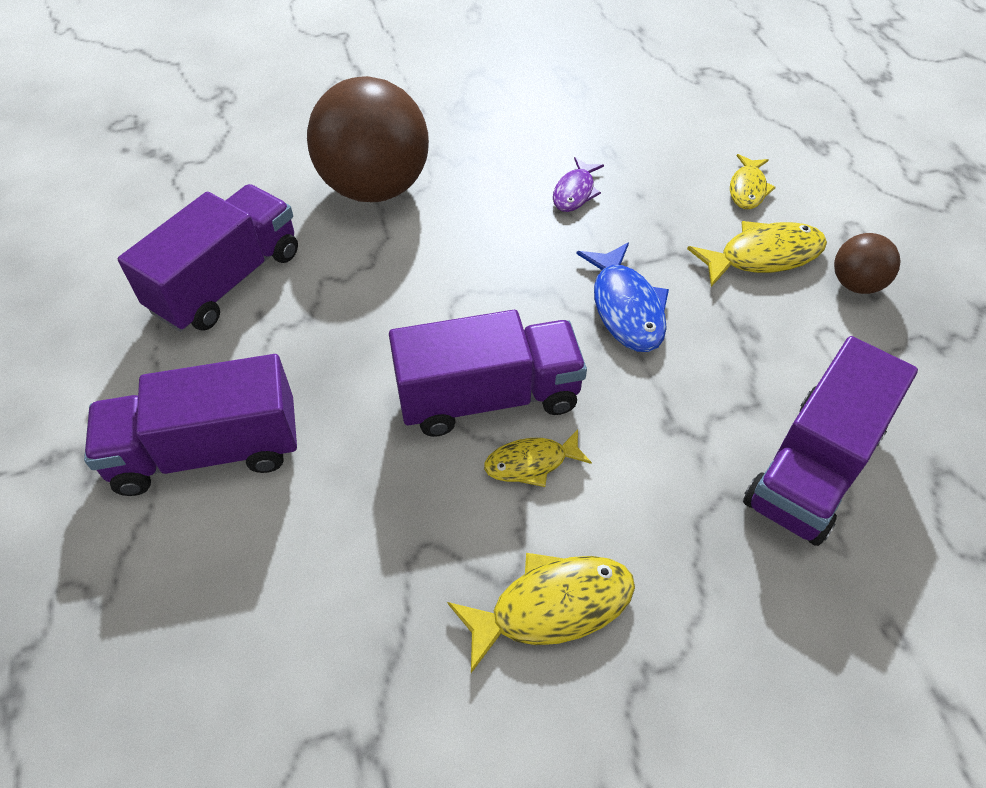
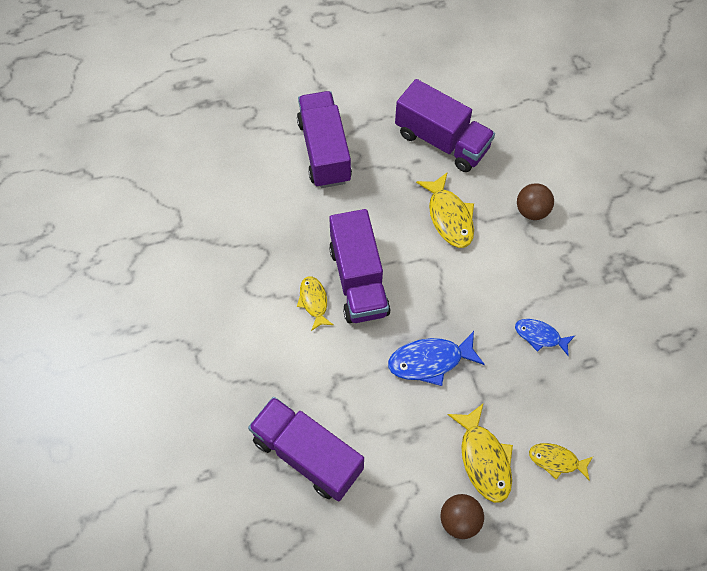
camera: 90 degrees right, 10 degrees up
brown ball [307,76,429,202] -> brown ball [517,183,554,220], size x0.47
yellow fish [447,553,635,673] -> yellow fish moved to [416,172,474,248]
purple fish [553,157,604,212] -> blue fish [515,319,575,356]

